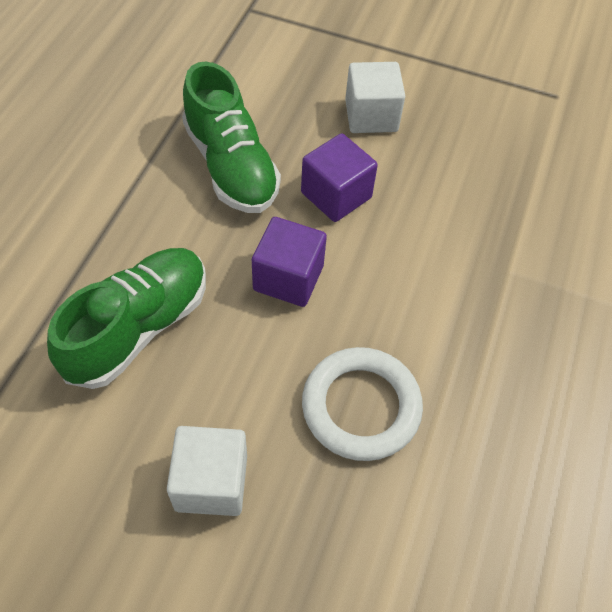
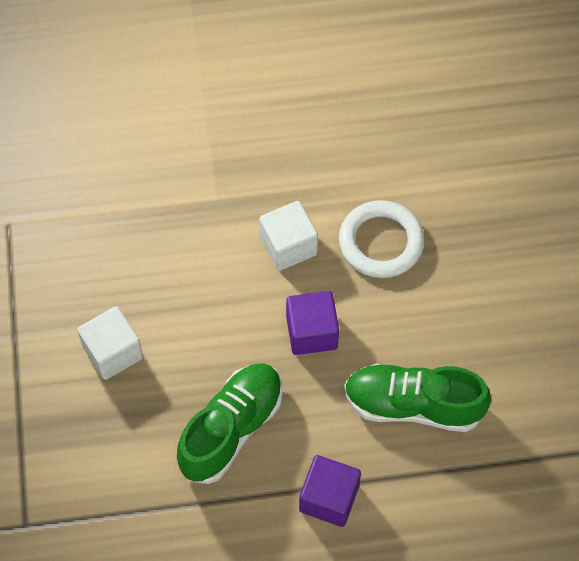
camera: 115 degrees left, 5 degrees up
white cube [167,426,247,516] -> white cube moved to [259,201,318,271]
purple cube [301,133,378,222] -> purple cube moved to [299,455,361,527]

